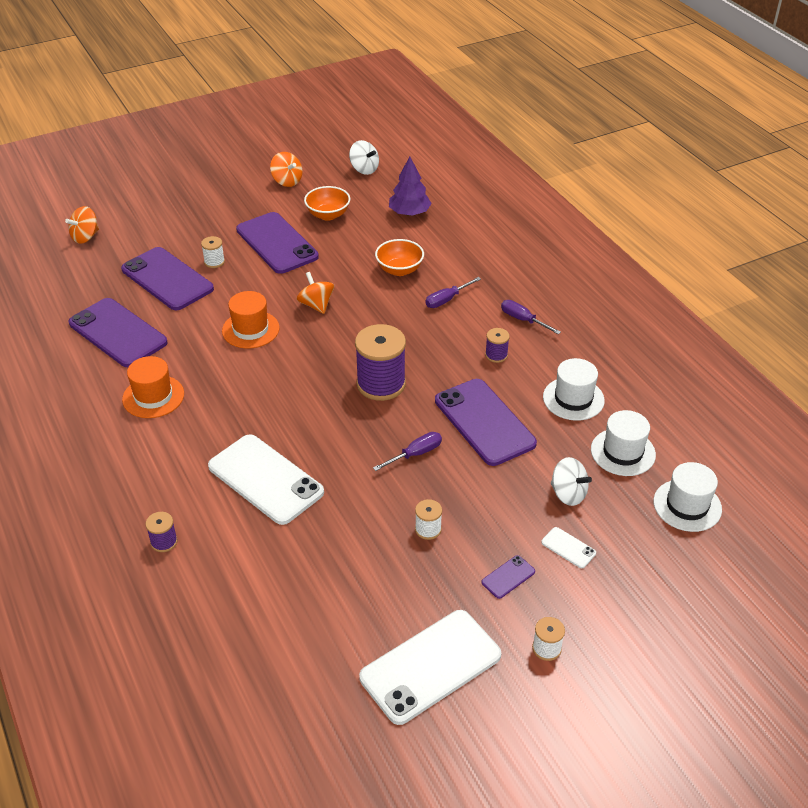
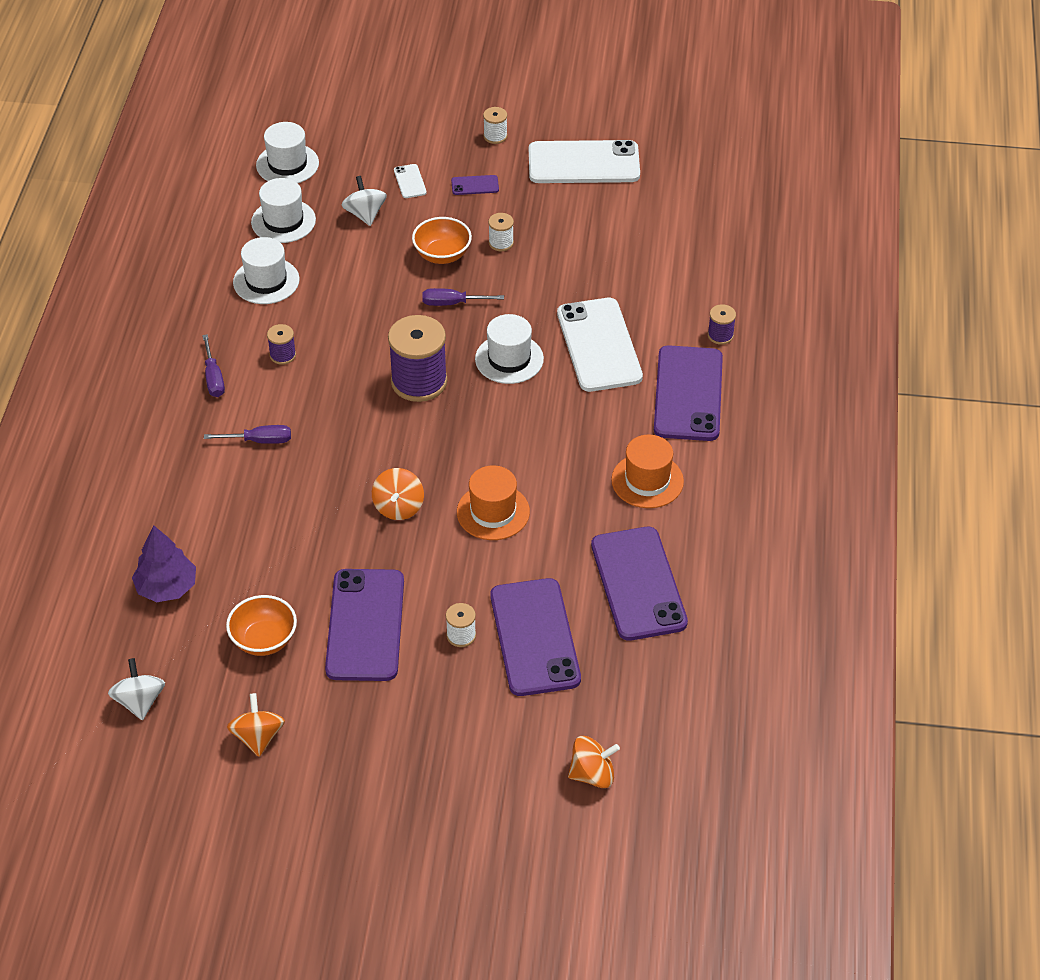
camera: 145 degrees left, 5 degrees up
orange bowl [375,239,424,276] -> orange bowl moved to [412,217,472,264]
purple phone [435,379,537,466] -> purple phone moved to [654,345,723,441]
none -> white hat [475,314,544,384]

